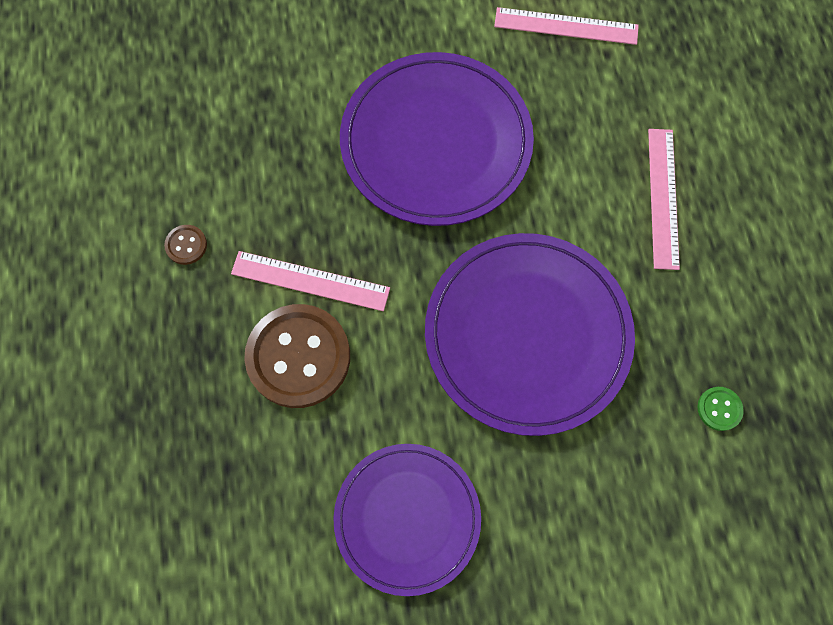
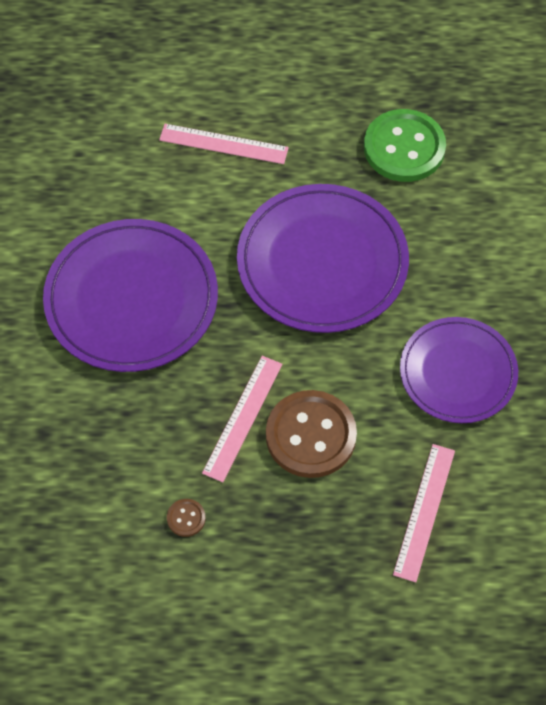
camera: 80 degrees left, 10 degrees down
pink ruler [494,7,639,45] -> pink ruler moved to [393,444,455,582]
green button [697,387,744,431] -> green button [364,109,446,182], size x2.41

